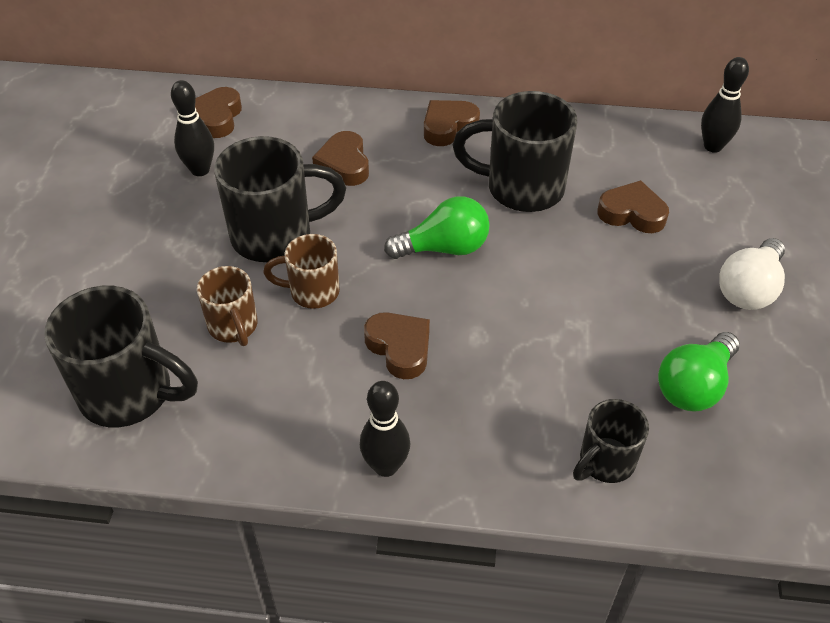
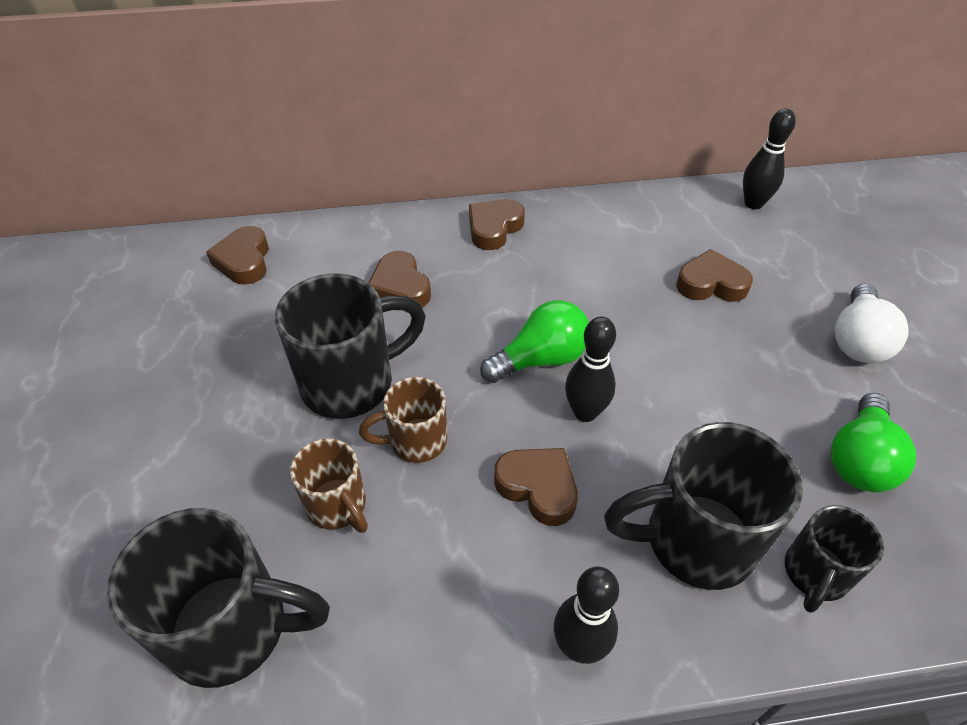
camera: 15 degrees left, 0 degrees up
black bowling pin [171,80,214,176] -> black bowling pin moved to [565,317,616,422]
black mug [452,91,577,212] -> black mug moved to [604,422,803,590]

